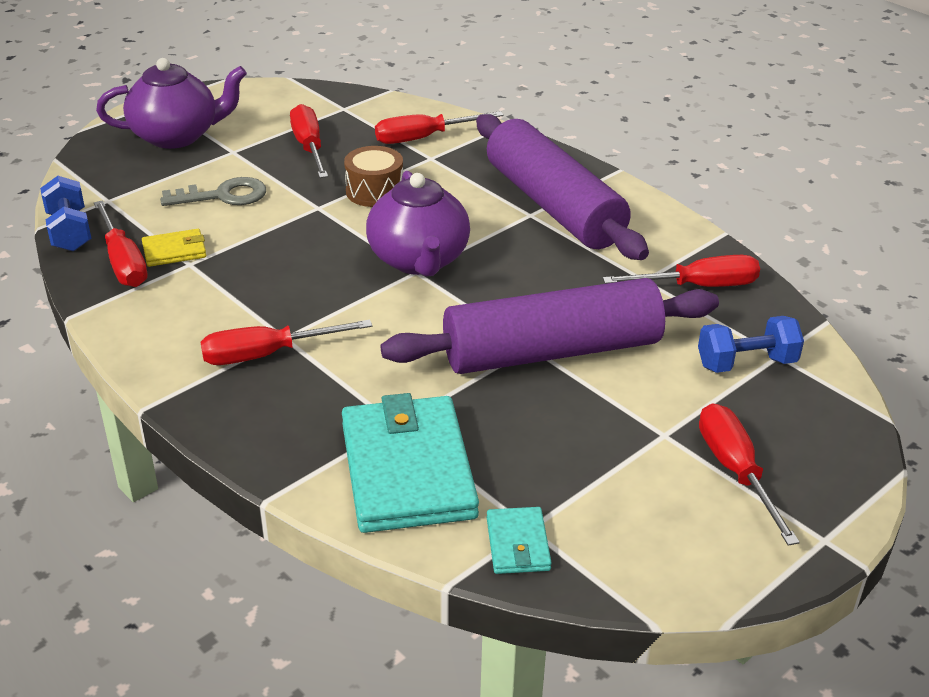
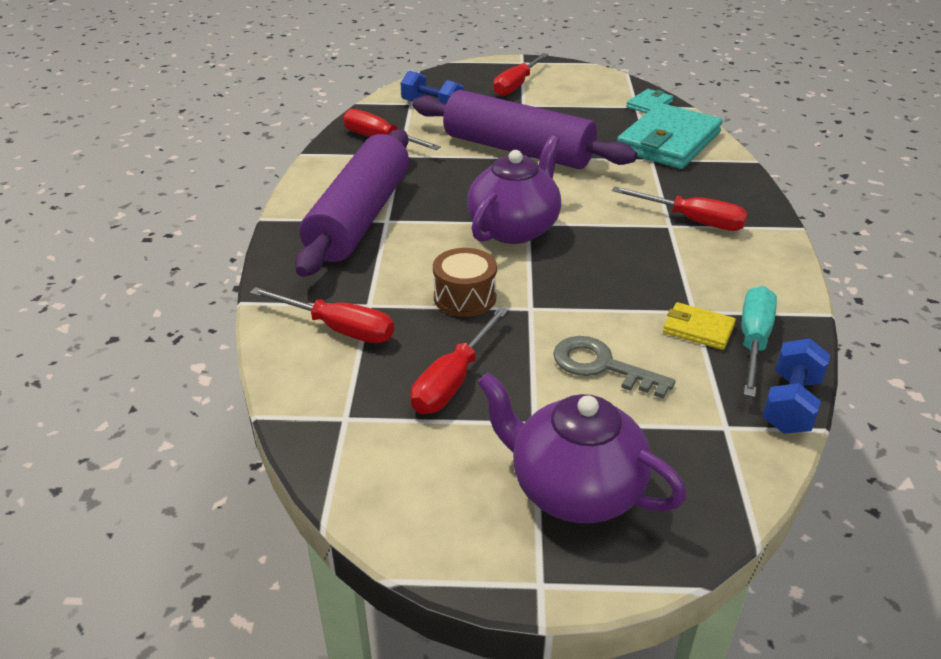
camera: 135 degrees left, 0 degrees up
red screwdriver [94,200,148,287] -> turquoise screwdriver [742,286,777,397]

